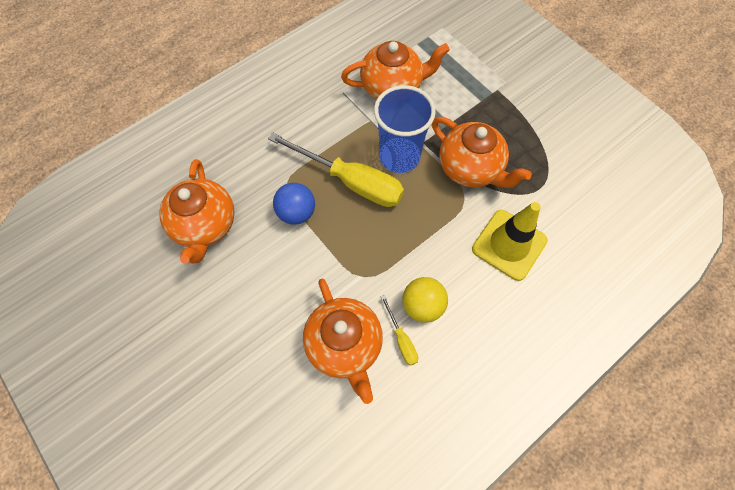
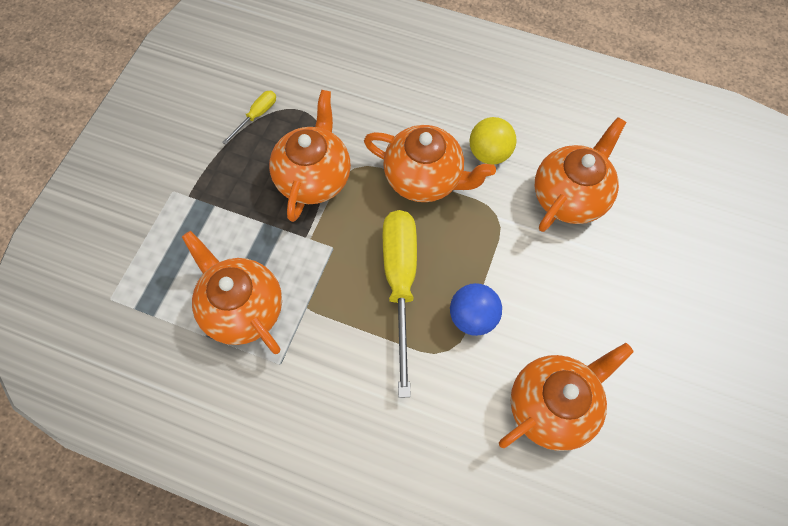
camera: 120 degrees left, 0 degrees up
blue cup [374,85,436,173] -> none
yellow screwdriver [381,295,418,366] -> yellow screwdriver moved to [222,91,276,145]
yellow traffic cone [472,202,548,281] -> none
none -> orange teapot [364,125,496,202]

